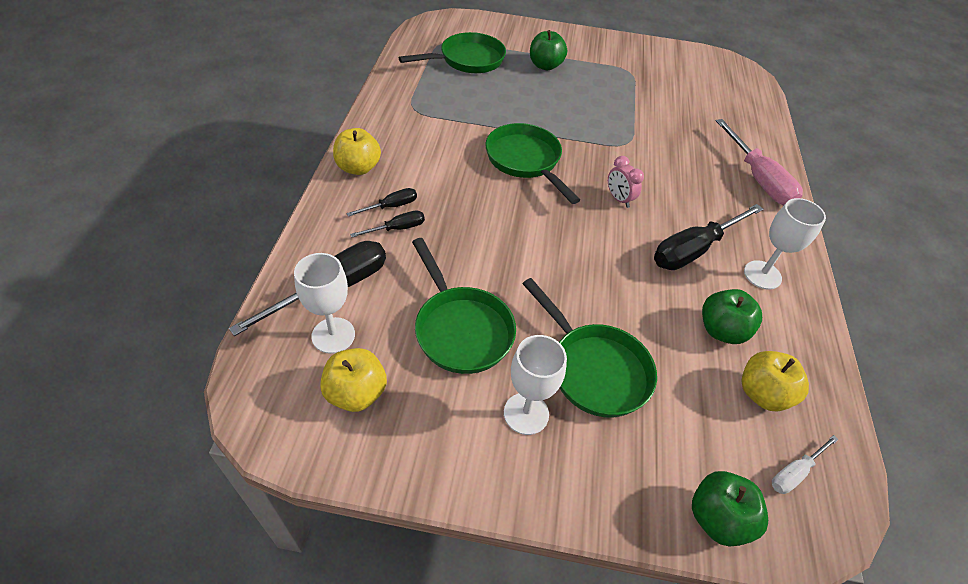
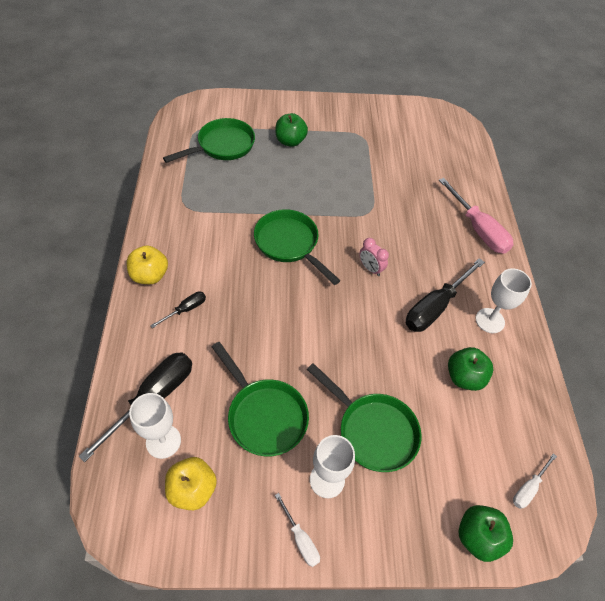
camera: 10 degrees left, 5 degrees up
black screwdriver [350,211,425,237] -> none
yellow apple [742,351,809,411] -> none
none -> white screwdriver [275,493,320,567]

